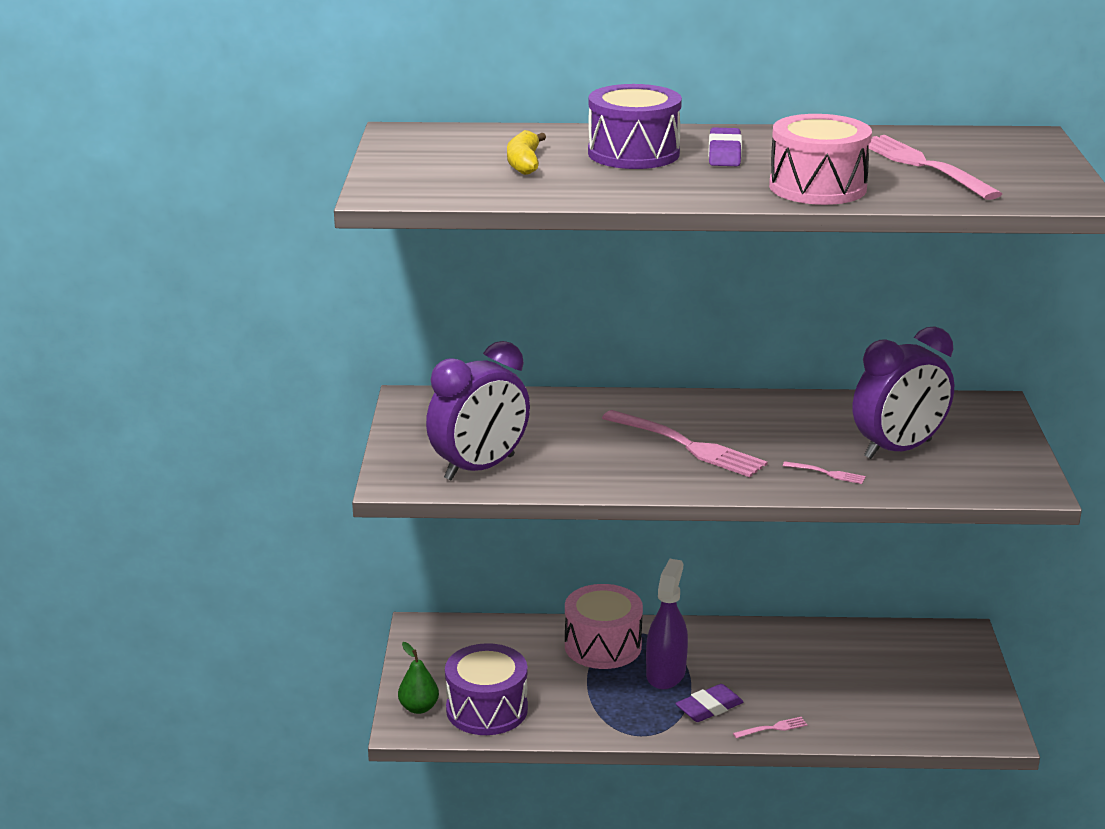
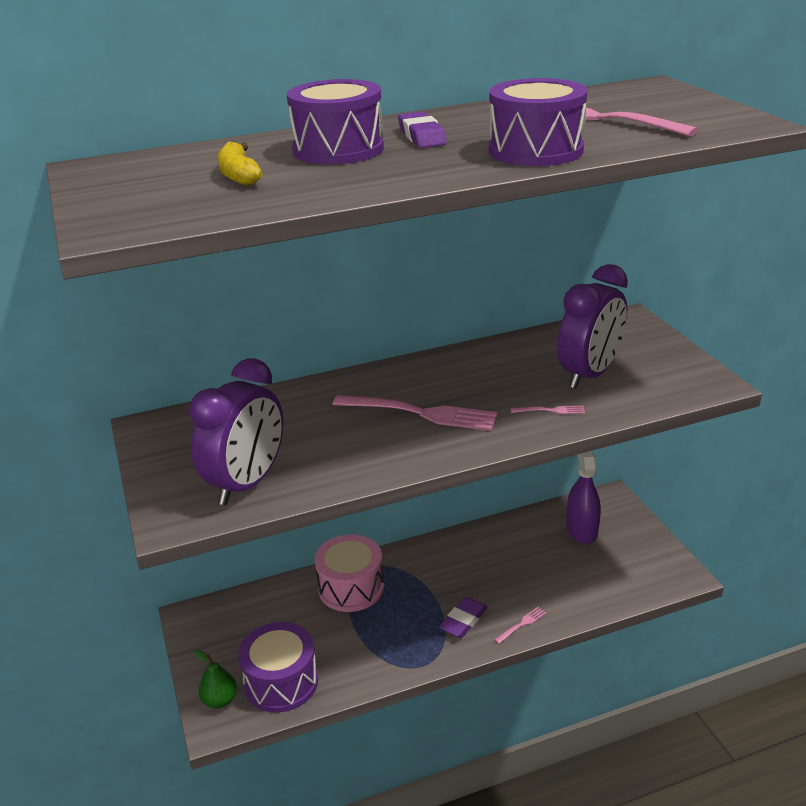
camera: 20 degrees left, 5 degrees up
purple spray bottle [646,559,688,689] -> purple spray bottle moved to [566,451,601,544]
pink drum [769,114,872,205] -> purple drum [489,78,587,166]

